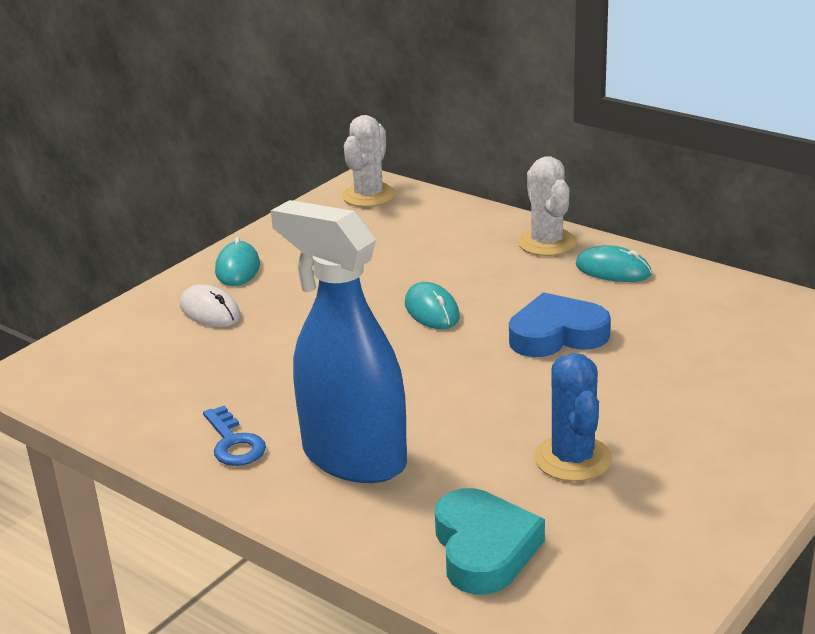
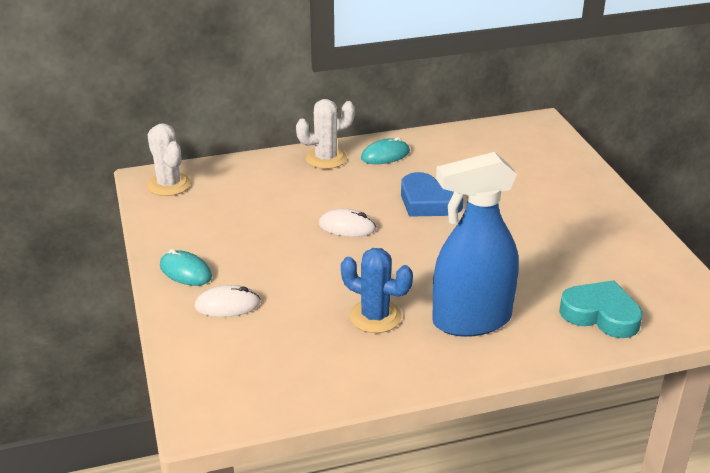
camera: 55 degrees left, 5 degrees up
blue key [203,406,266,466] -> none
turquoise mouse [405,282,460,329] -> white mouse [319,209,376,237]
blue heart [509,292,611,357] -> blue heart turned 75 degrees counterclockwise [401,172,464,217]
white cactus [518,156,577,256] -> white cactus turned 45 degrees counterclockwise [296,99,355,169]
blue cactus [534,353,612,482] -> blue cactus moved to [341,248,413,333]

